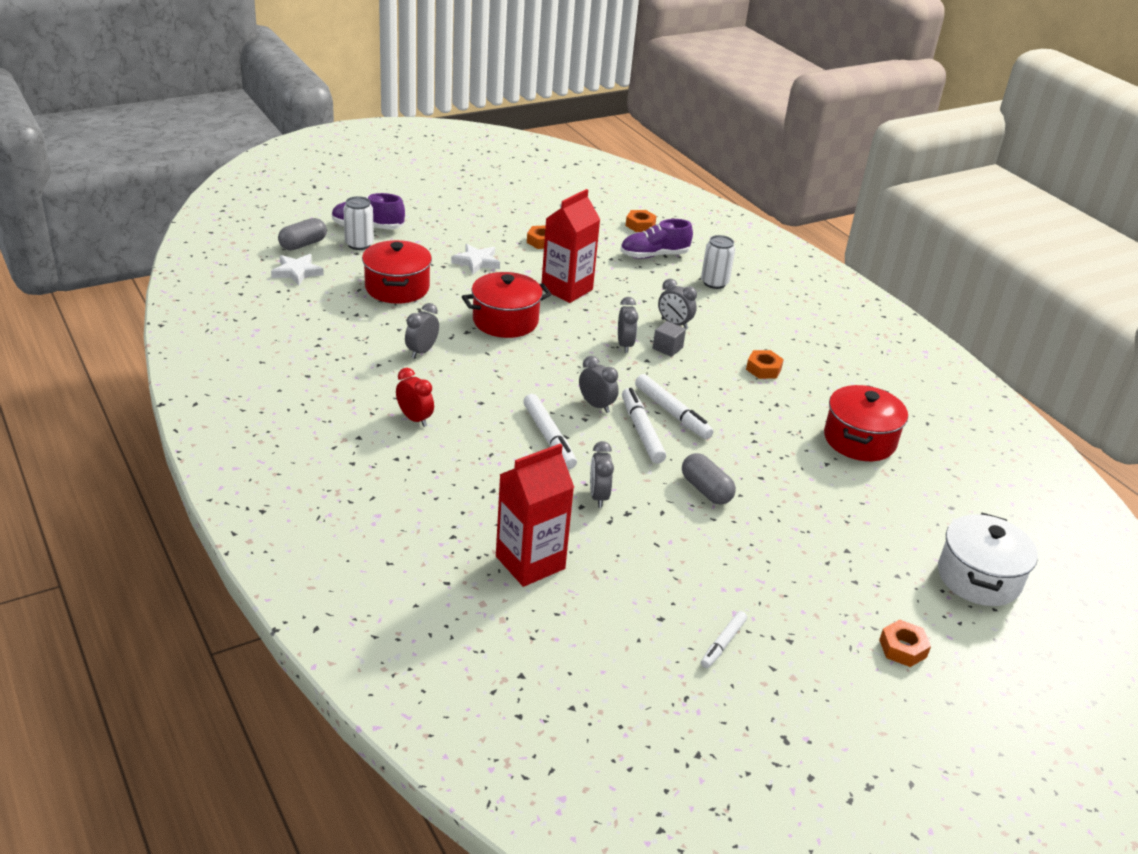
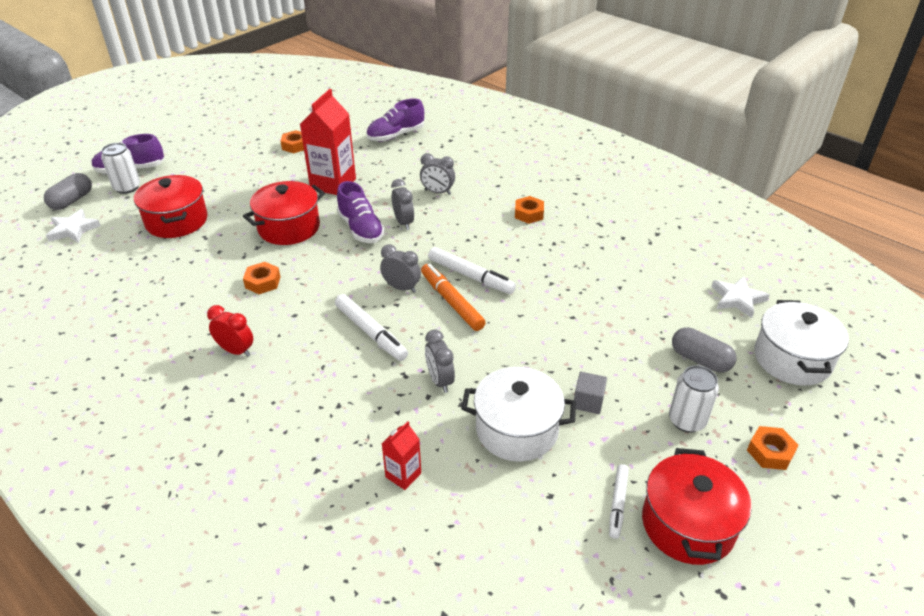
camera: 15 degrees left, 5 degrees up
grey clock [405,303,439,358] -> none
white star [451,244,500,275] -> white star moved to [711,276,769,318]
red carton [496,443,574,587] -> red carton [382,421,421,490], size x0.50
white marker [622,388,666,464] -> orange marker [421,264,486,331]
orange nut [625,210,657,232] -> orange nut moved to [243,262,280,294]
grey cube [653,321,686,357] -> grey cube moved to [574,372,607,414]
grey capsule [682,453,736,505] -> grey capsule moved to [672,327,736,373]
white can [701,235,735,289] -> white can moved to [669,365,719,433]
red pot [824,385,908,461] -> red pot moved to [642,448,752,565]
none -> purple shoe [337,181,385,243]
none -> white pot [461,367,576,462]

